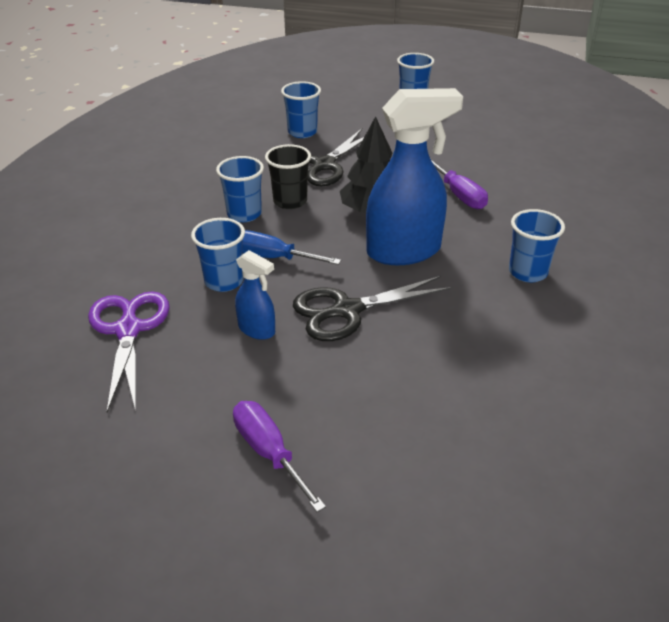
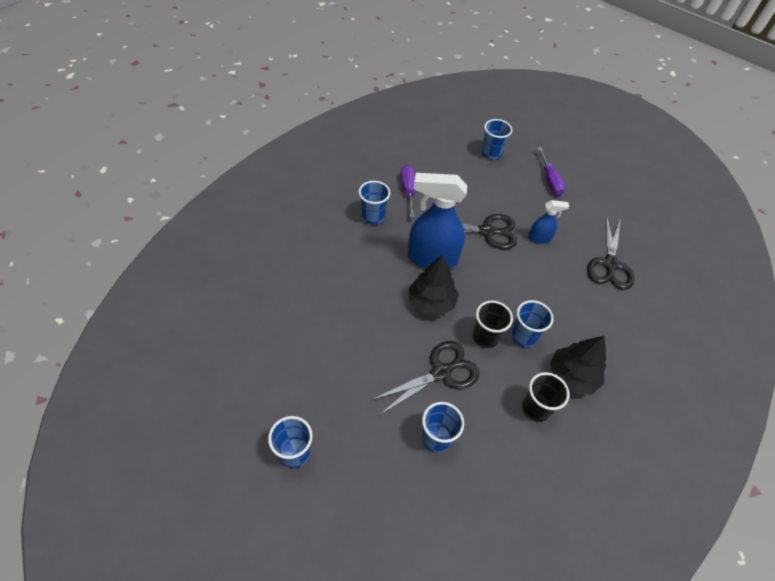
camera: 160 degrees left, 15 degrees up
purple scissors [88,291,170,412] -> black scissors [587,218,635,290]
blue cup [191,218,245,292] -> blue cup moved to [481,119,512,160]
blue spray bottle [235,250,275,340] -> blue spray bottle turned 120 degrees clockwise [528,200,569,244]
blue screwdriver [242,230,341,265] -> none
purple screwdriver [430,158,488,209] -> purple screwdriver moved to [401,165,415,217]
none -> black cup [522,372,569,422]
none -> black tree [550,336,606,395]

